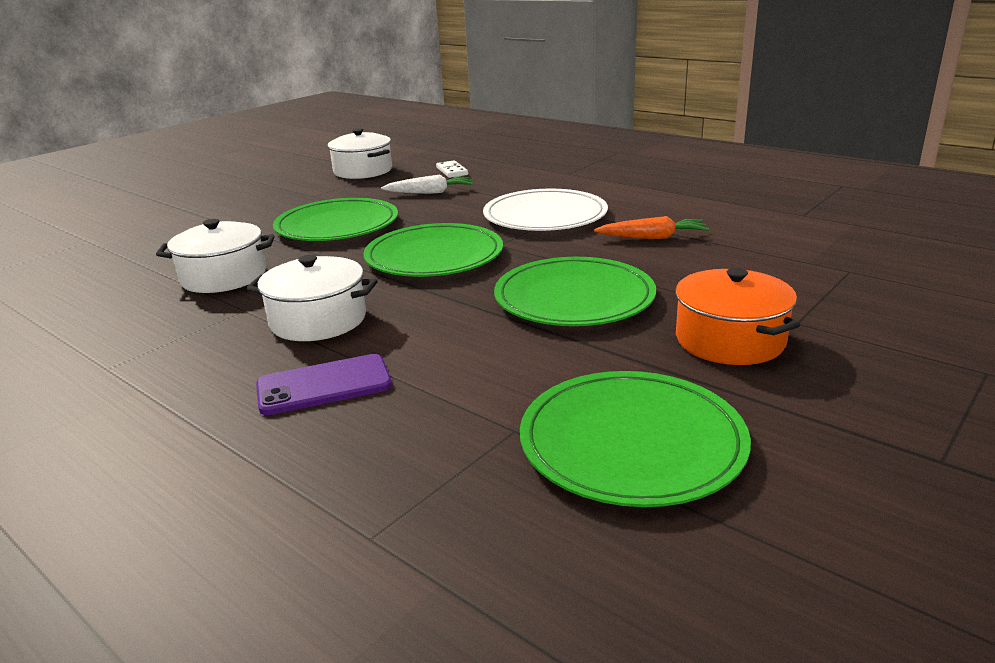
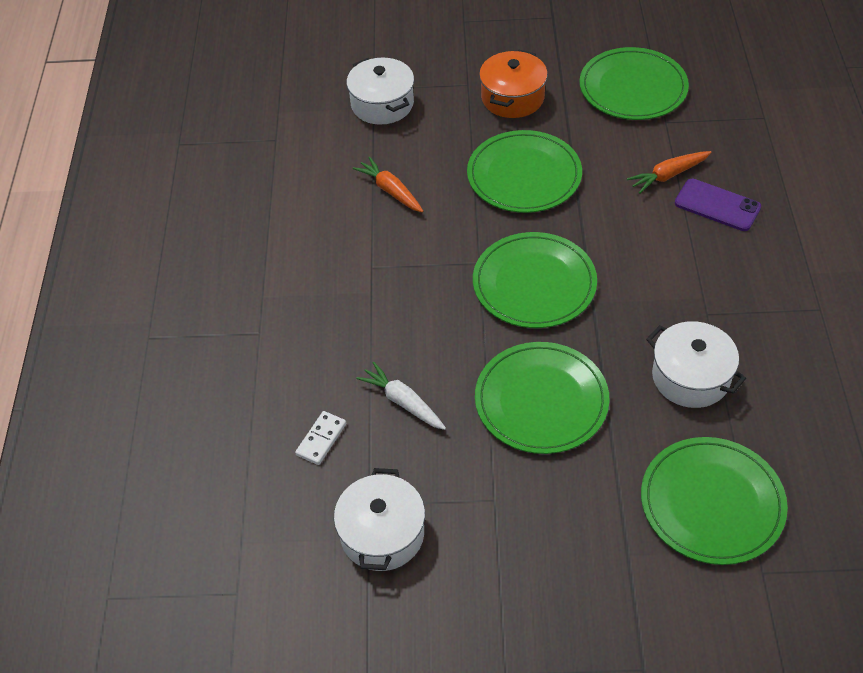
camera: 130 degrees left, 25 degrees up
white pot [247,255,377,341] -> white pot moved to [346,58,414,125]
white plate [483,189,608,231] -> none
none -> orange carrot [627,151,712,194]
none -> green plate [641,437,788,565]

